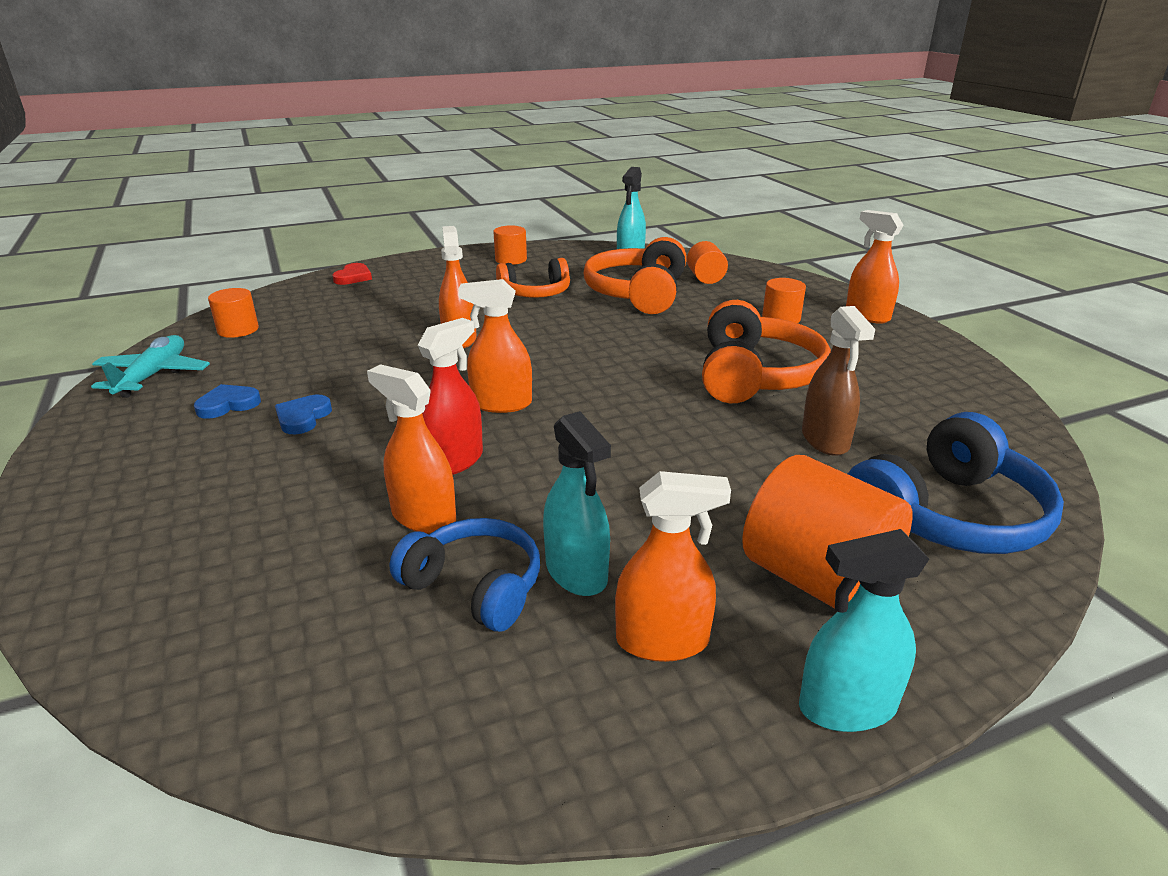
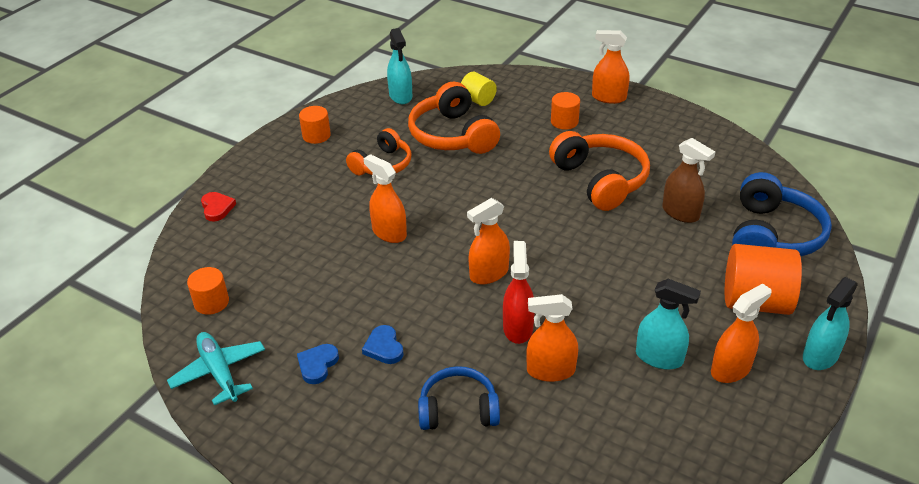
camera: 35 degrees left, 10 degrees up
blue headphones [389,518,540,632] -> blue headphones moved to [418,366,500,430]
orange cylinder [687,241,728,284] -> yellow cylinder [461,72,497,106]

